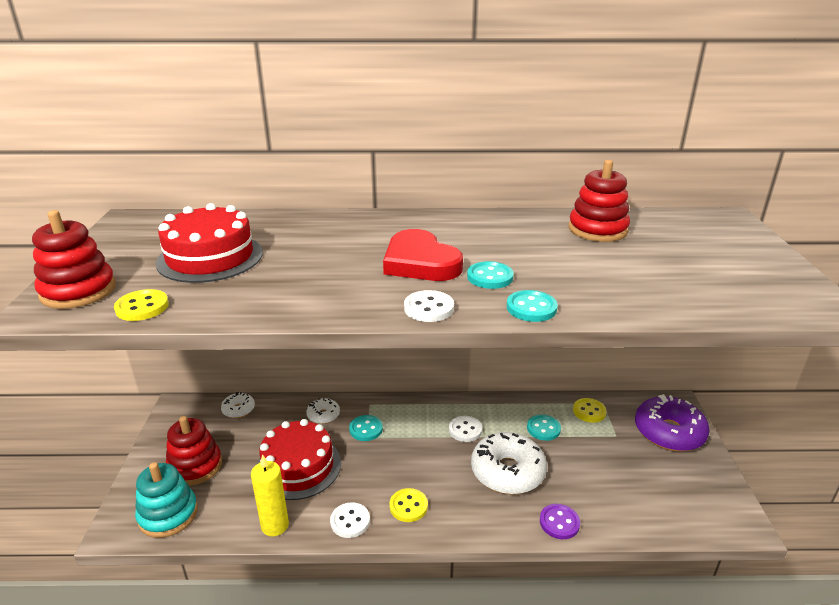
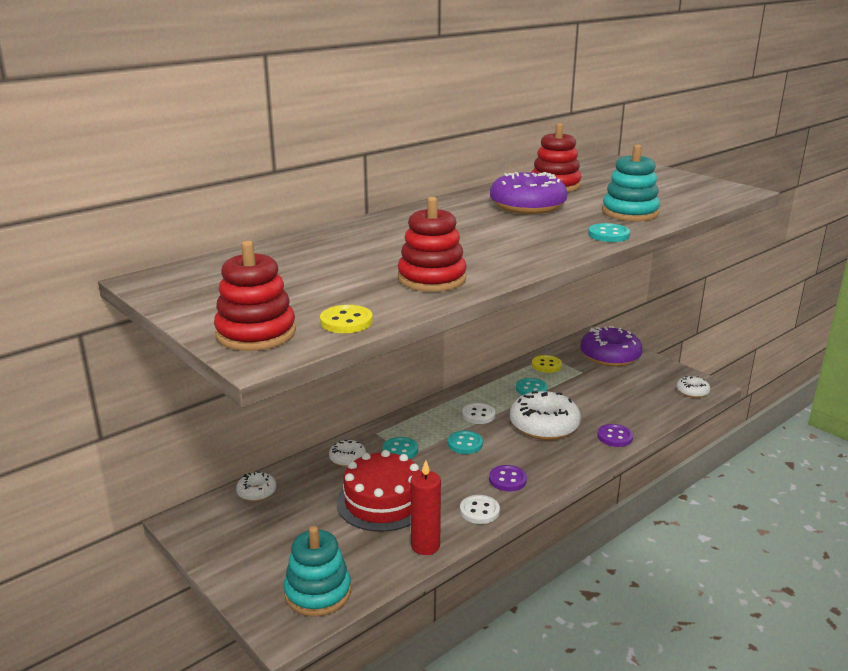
camera: 40 degrees left, 5 degrees down
red cake [155,203,263,283] -> none
red stacking toy [166,416,222,486] -> red stacking toy moved to [398,197,467,292]
yellow candle [251,454,289,536] -> red candle [411,460,441,555]
red heart [383,229,463,281] -> none
yellow button [389,488,428,522] -> purple button [489,465,527,491]
white button [404,290,454,322] -> none
turquoise button [467,261,514,289] -> turquoise button moved to [448,431,483,454]
none -> purple donut [490,172,568,214]
none -> turquoise stacking toy [602,144,660,221]
none -> white donut [676,376,710,398]

